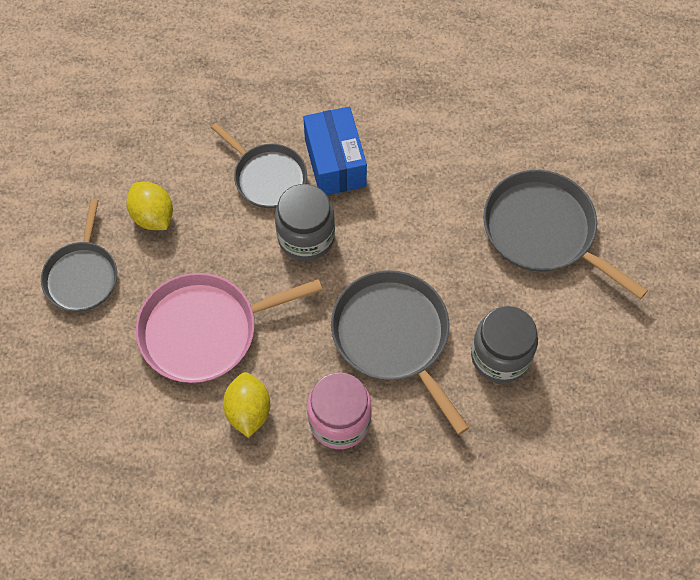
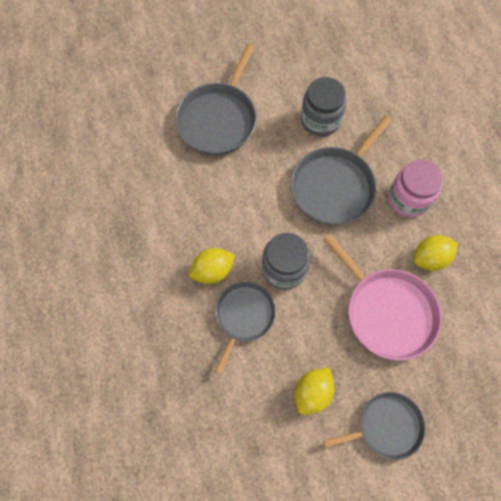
camera: 110 degrees left, 5 degrees up
blue box [303,107,367,195] -> yellow lemon [189,248,235,284]

